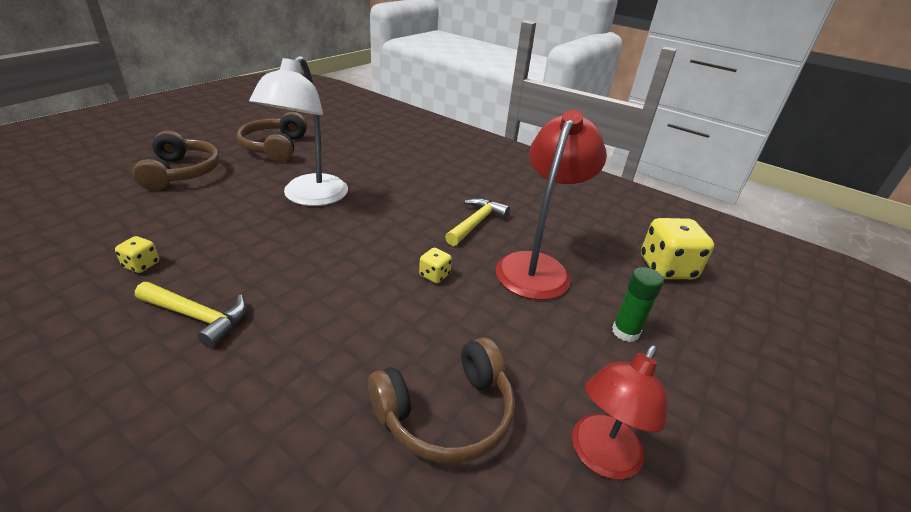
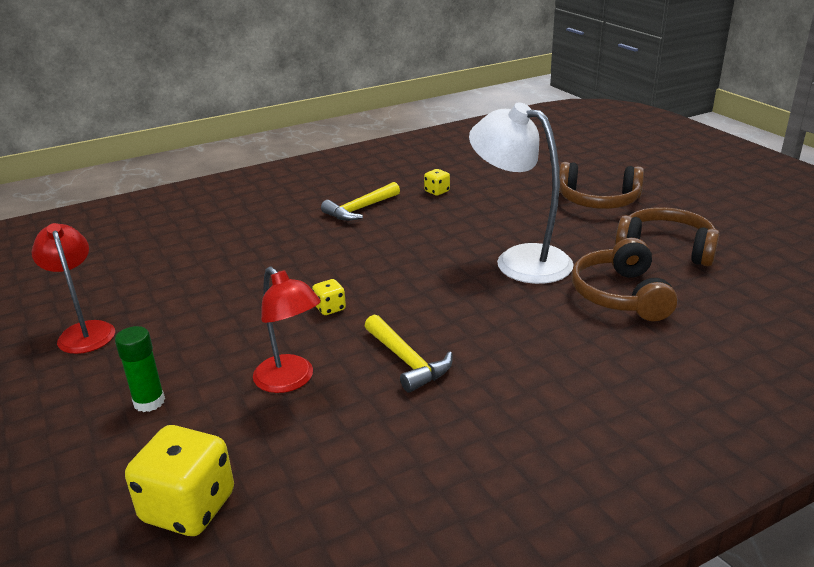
camera: 120 degrees right, 5 degrees down
brown headphones [368,337,515,463] -> brown headphones moved to [571,238,677,321]
red lamp [496,110,607,300] -> red lamp [253,266,321,393], size x0.65

